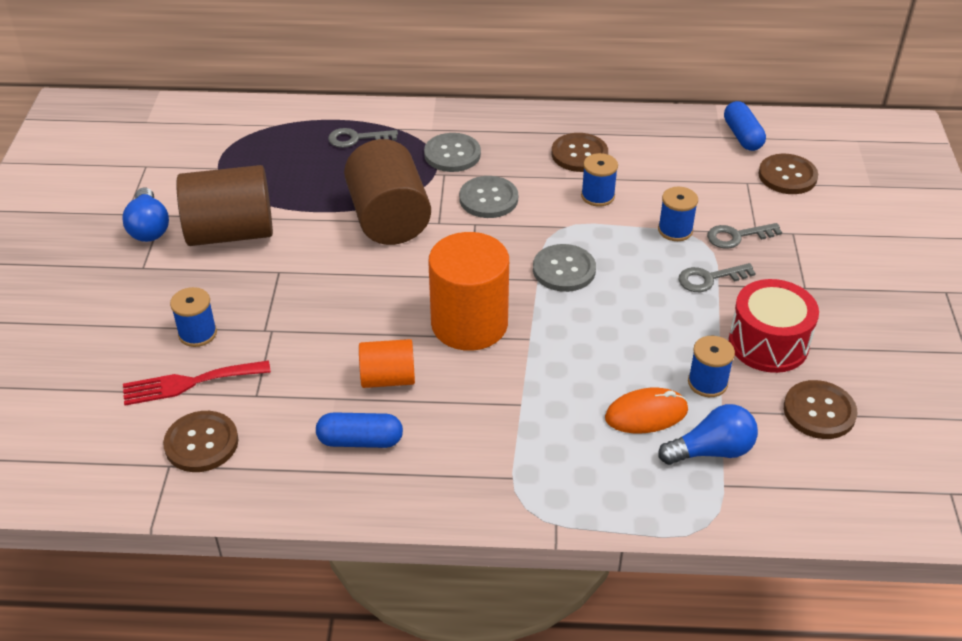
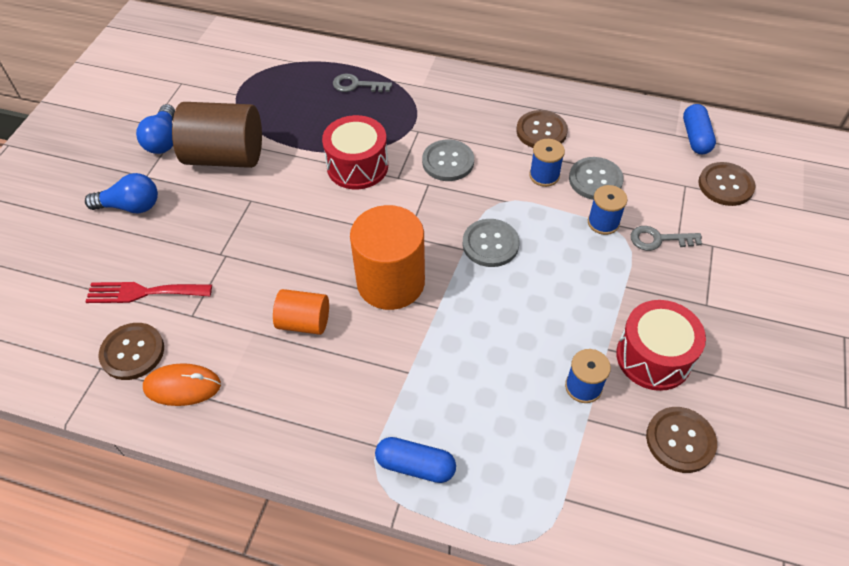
camera: 15 degrees right, 10 degrees up
blue spool [170,287,217,347] -> none
blue capsule [316,412,403,448] -> blue capsule moved to [375,437,456,483]
brown cylinder [344,139,431,245] -> red drum [322,115,388,189]
grey button [424,133,481,172] -> grey button moved to [569,157,624,200]
orange mouse [605,388,688,433] -> orange mouse moved to [143,363,221,406]
blue light bulb [658,404,758,465] -> blue light bulb moved to [85,173,158,213]
grey key [678,263,756,292] -> none

